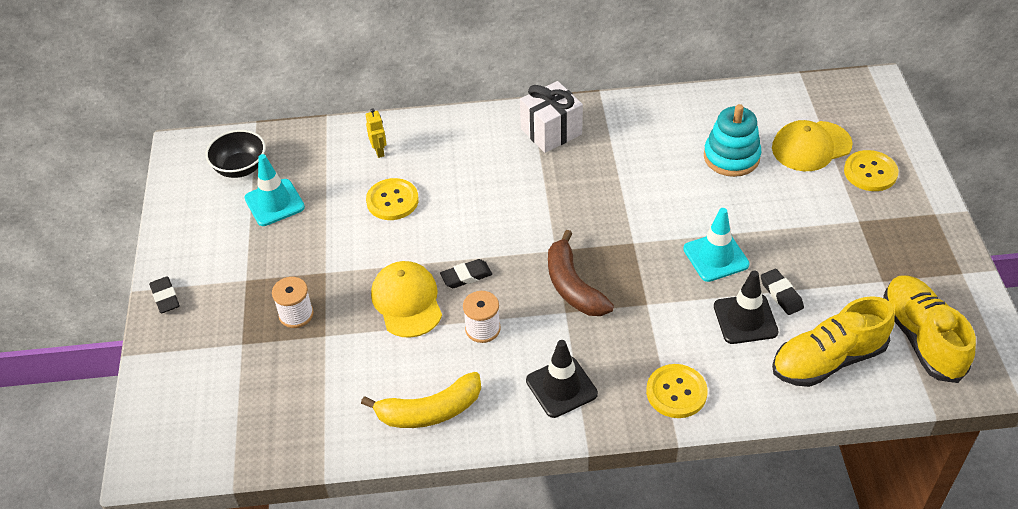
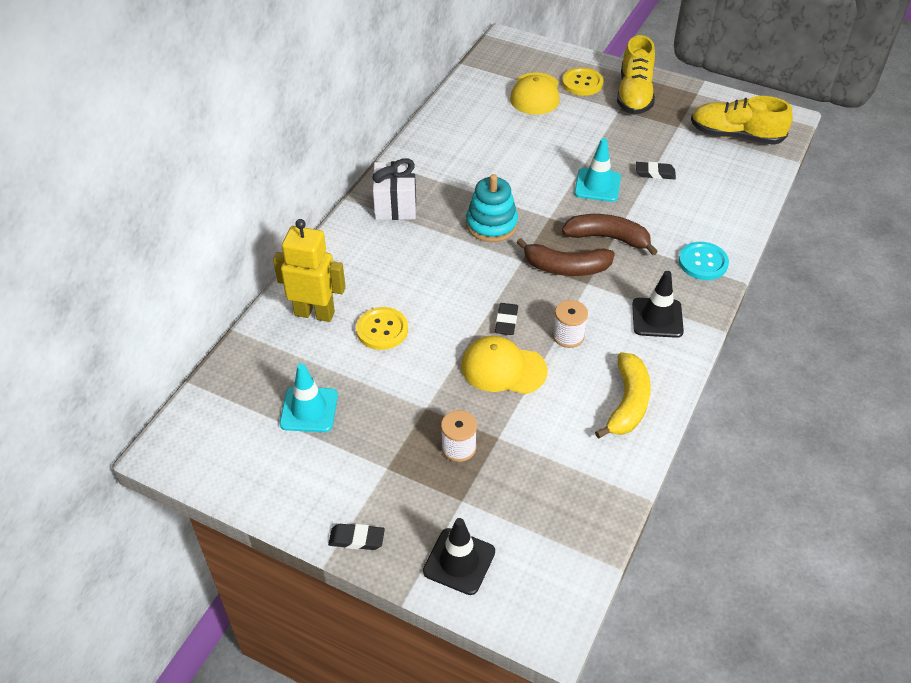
camera: 60 degrees left, 0 degrees up
black bowl [205,130,266,178] -> none
yellow robot [366,108,387,158] -> yellow robot [273,219,346,322], size x2.16
yellow button [646,364,708,418] -> turquoise button [679,242,729,280]
turquoise stacking toy [704,104,761,177] -> turquoise stacking toy moved to [466,174,518,242]
black traffic cone [714,271,779,344] -> black traffic cone moved to [423,518,495,595]
yellow shoe [772,296,895,387] -> yellow shoe moved to [617,35,655,115]
none -> brown banana [562,214,658,255]

